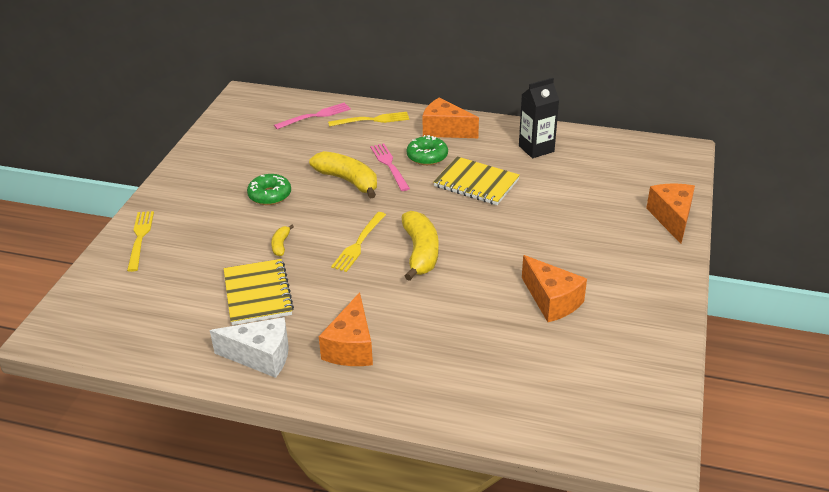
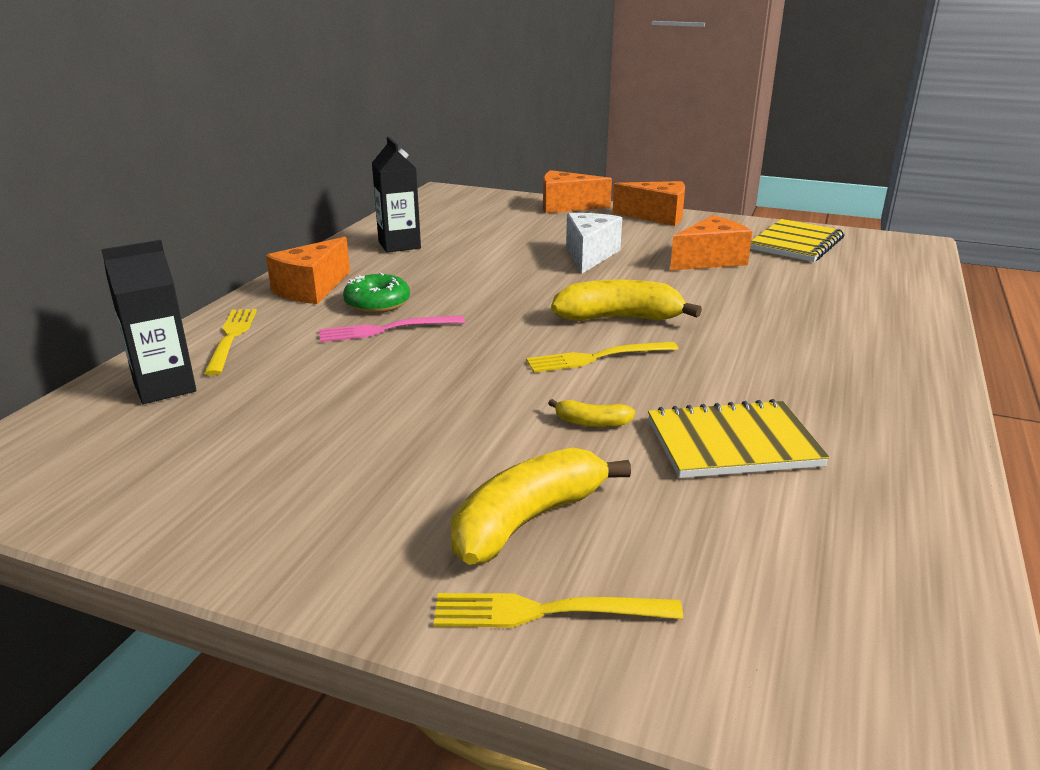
camera: 85 degrees left, 10 degrees down
white cheese [210,317,289,378] -> white cheese moved to [566,213,622,274]
green donut [247,174,291,205] -> none
pink fork [274,102,351,129] -> black carton [101,240,196,404]
yellow banana [309,151,377,199] -> yellow banana moved to [451,447,631,565]
orange cheese [319,292,373,366] -> orange cheese moved to [613,181,685,226]
yellow fork [331,212,386,272] -> yellow fork turned 135 degrees clockwise [526,341,678,373]
yellow notebook [433,156,520,205] -> yellow notebook moved to [750,219,845,262]

